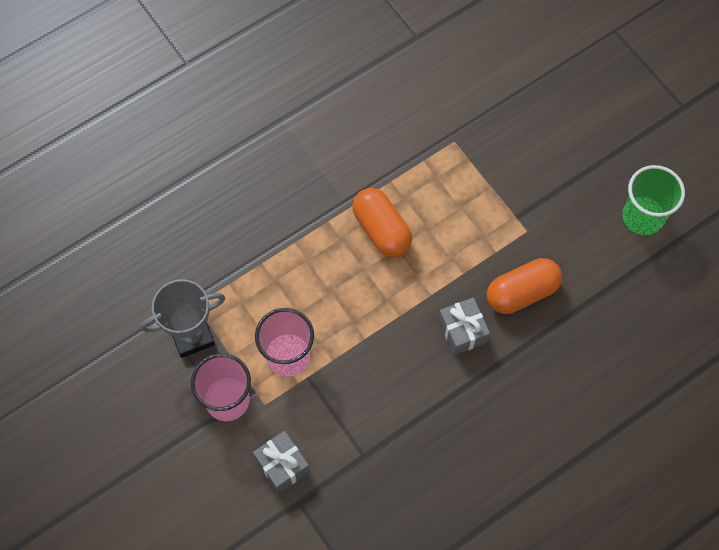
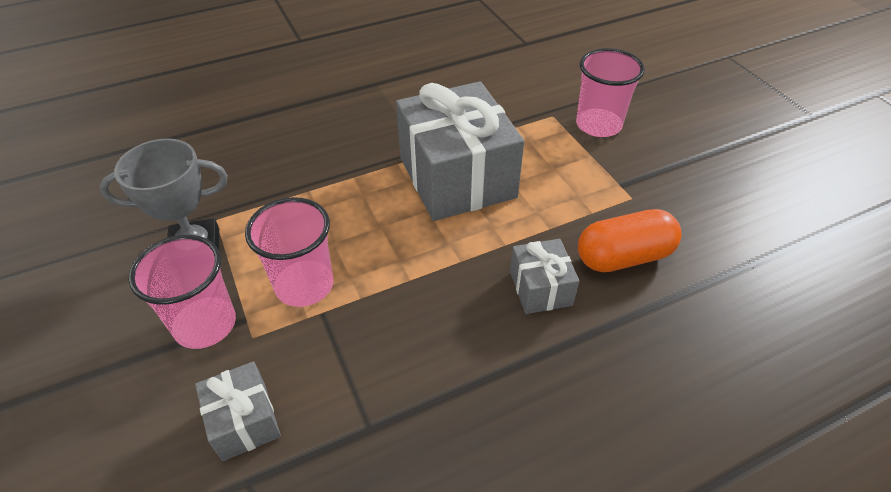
camera: 10 degrees right, 20 degrees down
orange capsule [352,188,412,257] -> grey gift [396,81,524,221]
green cup [623,165,685,235] -> none
none -> pink cup [576,48,645,137]

